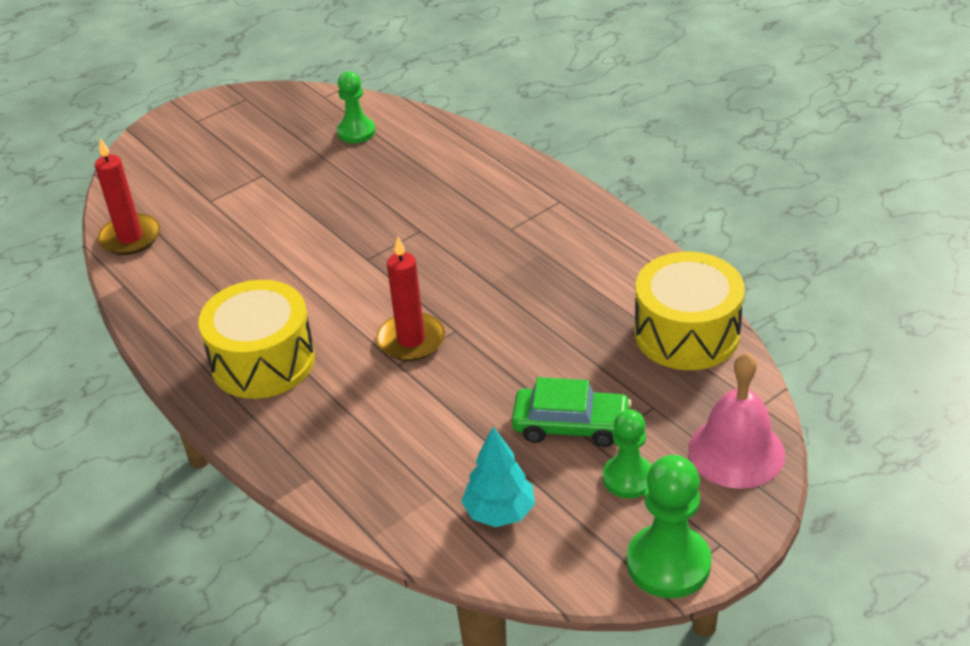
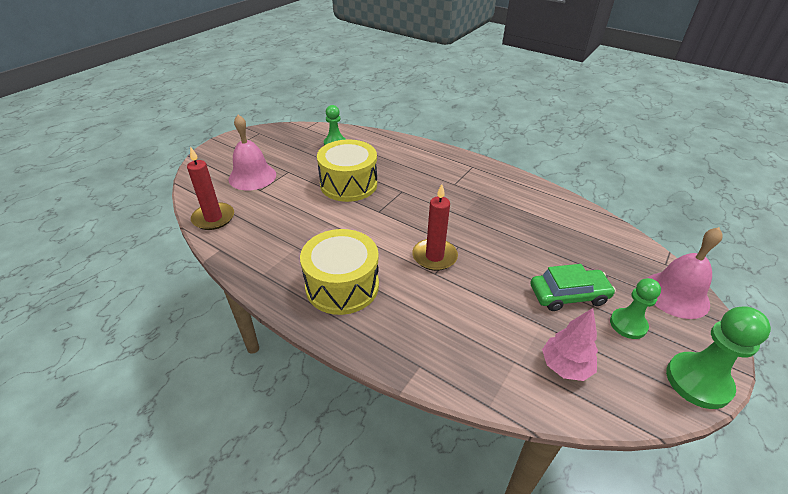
camera: 20 degrees left, 0 degrees up
turquoise tree [461,427,535,527] -> pink tree [542,308,598,381]
yellow drum [634,252,745,370] -> yellow drum moved to [317,140,377,202]
none -> pink bell [229,115,276,190]

